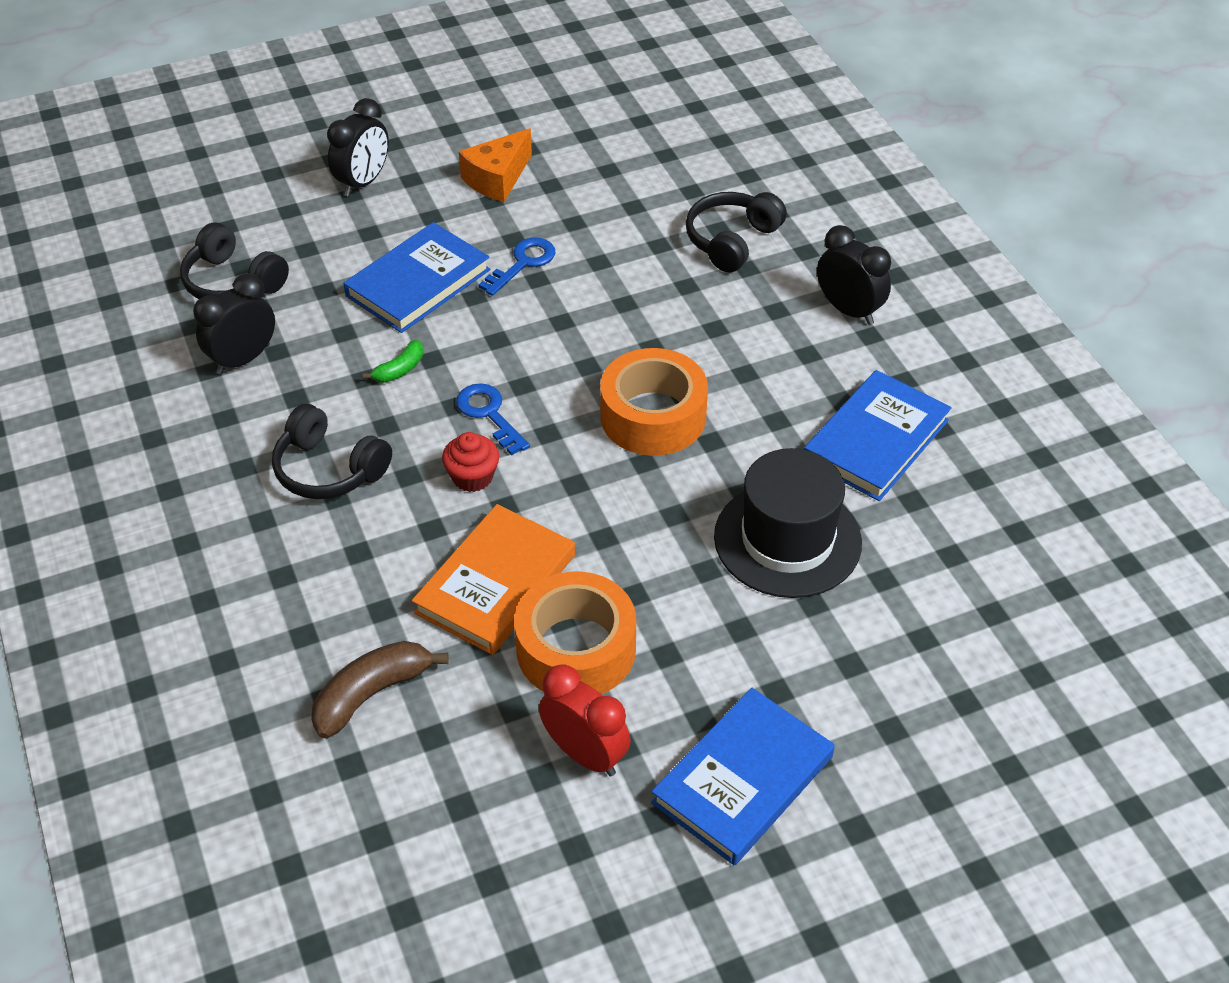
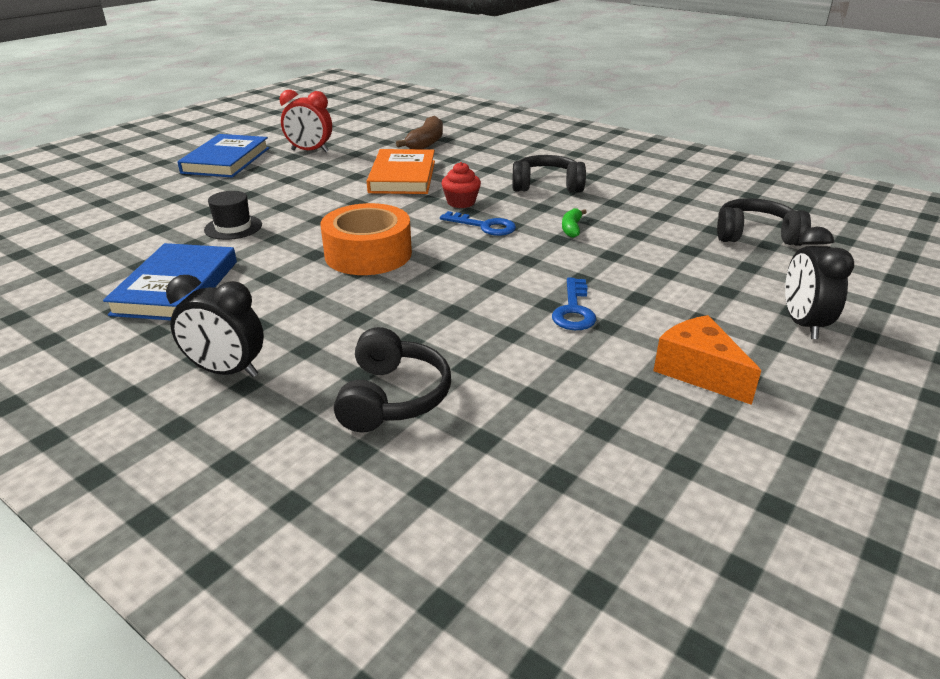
camera: 150 degrees right, 15 degrees down
black clock [193,273,275,375] -> none
blue book [343,222,490,333] -> none
orange cheese [459,128,532,202] -> orange cheese turned 45 degrees counterclockwise [653,315,761,405]
orange tape [514,571,636,694] -> none
black hat [714,448,862,598] -> black hat [204,191,262,240], size x0.53

